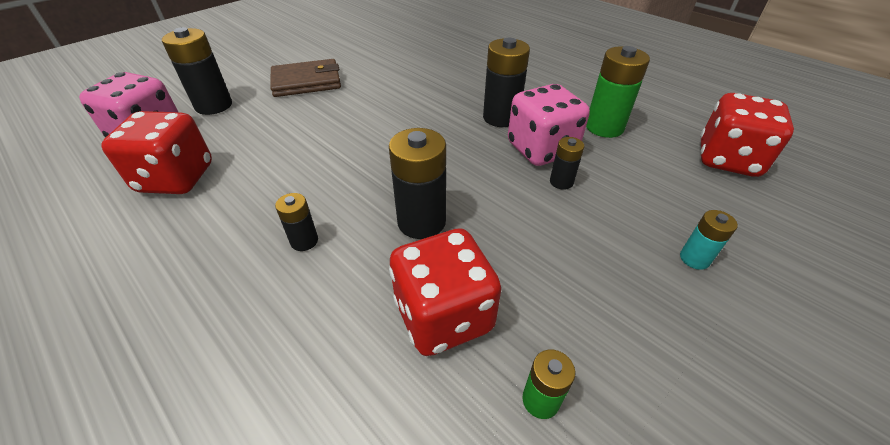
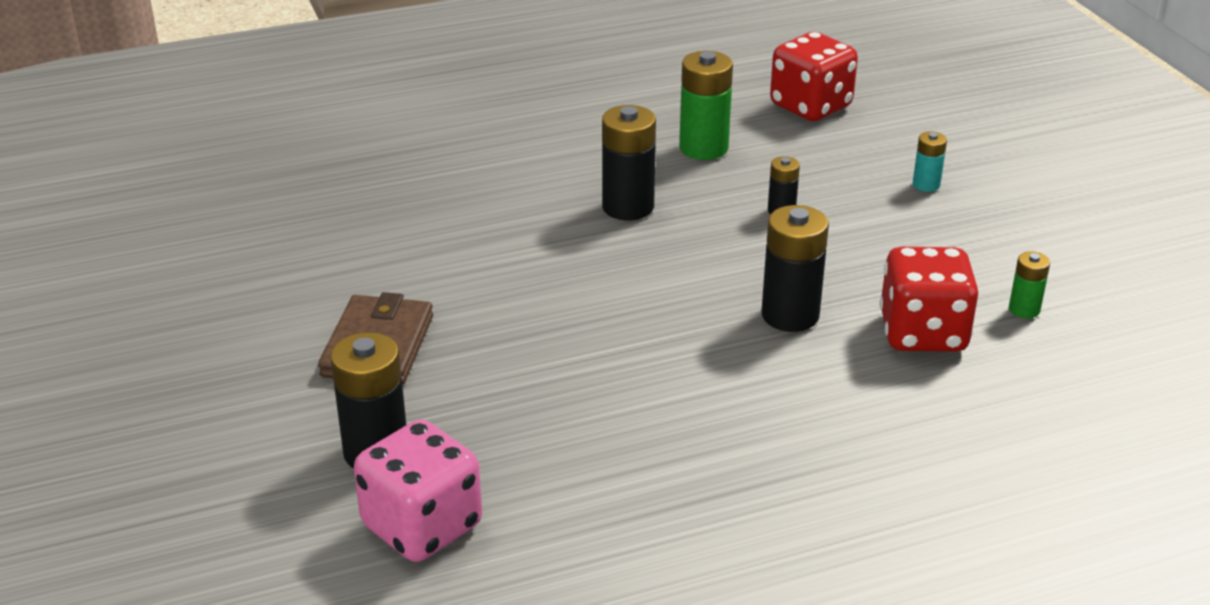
camera: 65 degrees left, 10 degrees down
red dice [101,111,212,194] -> none
black battery [275,193,318,251] -> none
pink dice [508,84,590,166] -> none

